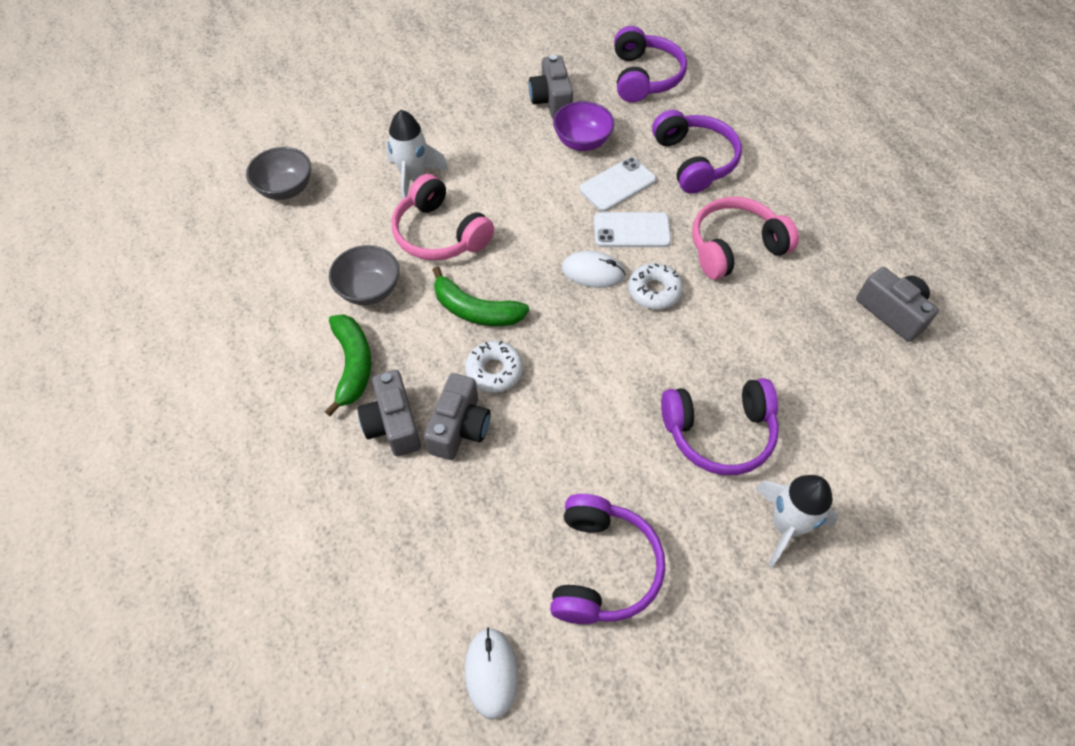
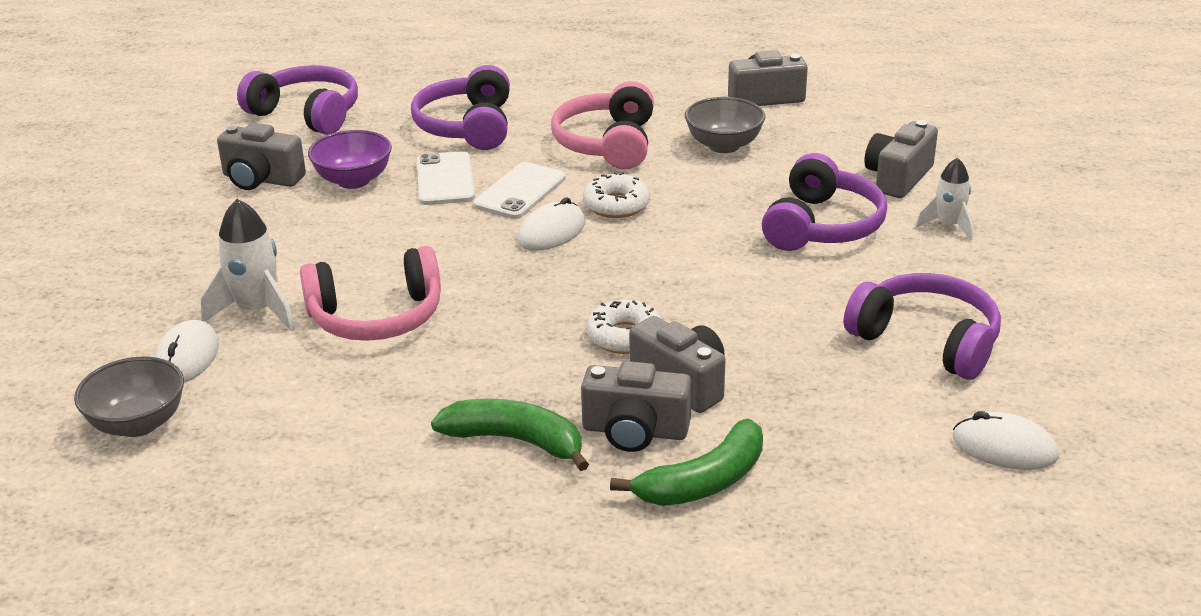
camera: 60 degrees left, 25 degrees down
grey bowl [329,245,399,305] -> grey bowl moved to [685,97,765,153]
green banana [433,266,529,326] -> green banana moved to [610,419,763,506]
purple headphones [652,110,742,194] -> purple headphones turned 105 degrees counterclockwise [411,65,510,150]
white rocket [754,475,839,567] -> white rocket [915,158,973,241], size x0.64
none -> white mouse [154,320,219,383]
none -> grey camera [864,120,938,198]

